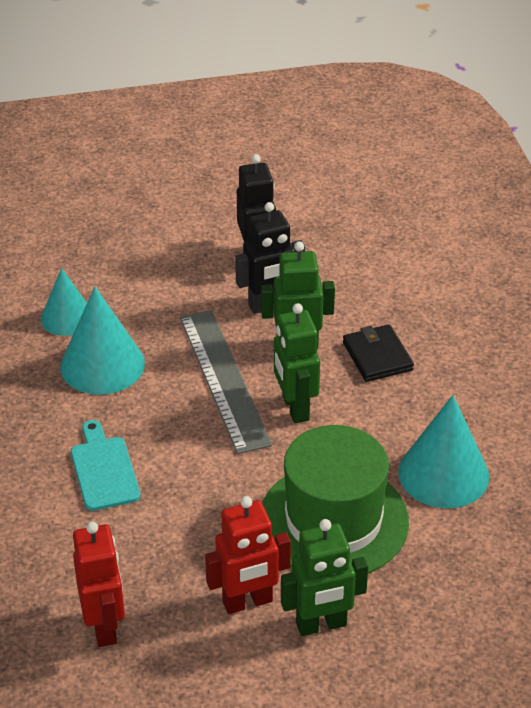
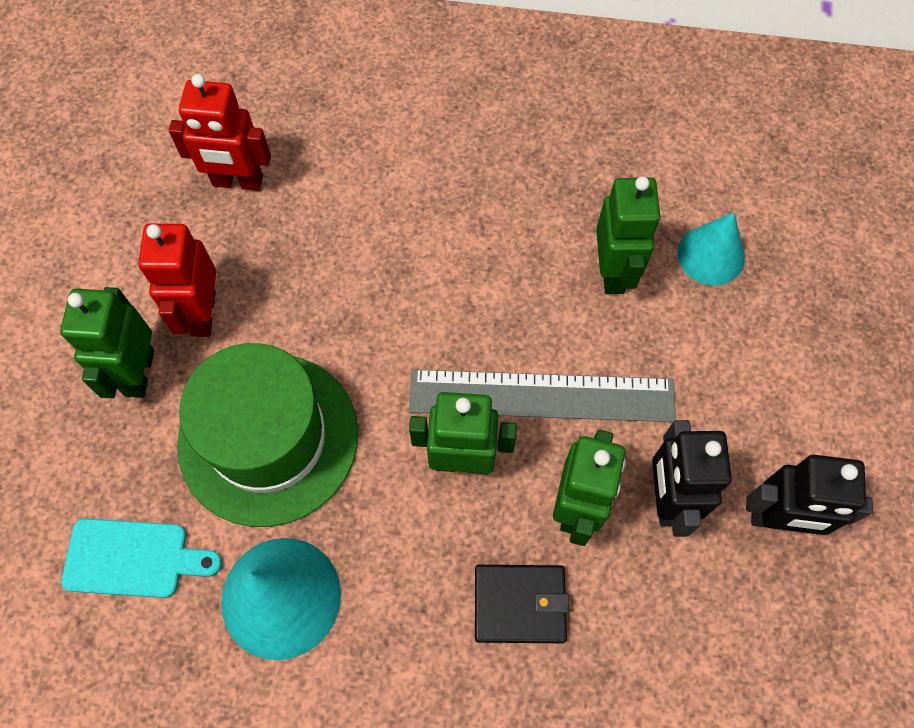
camera: 110 degrees right, 25 degrees up
turquoise cone [60,286,145,395] -> green robot [596,176,661,294]
turquoise cutting board [71,420,141,511] -> turquoise cutting board moved to [61,518,222,598]

